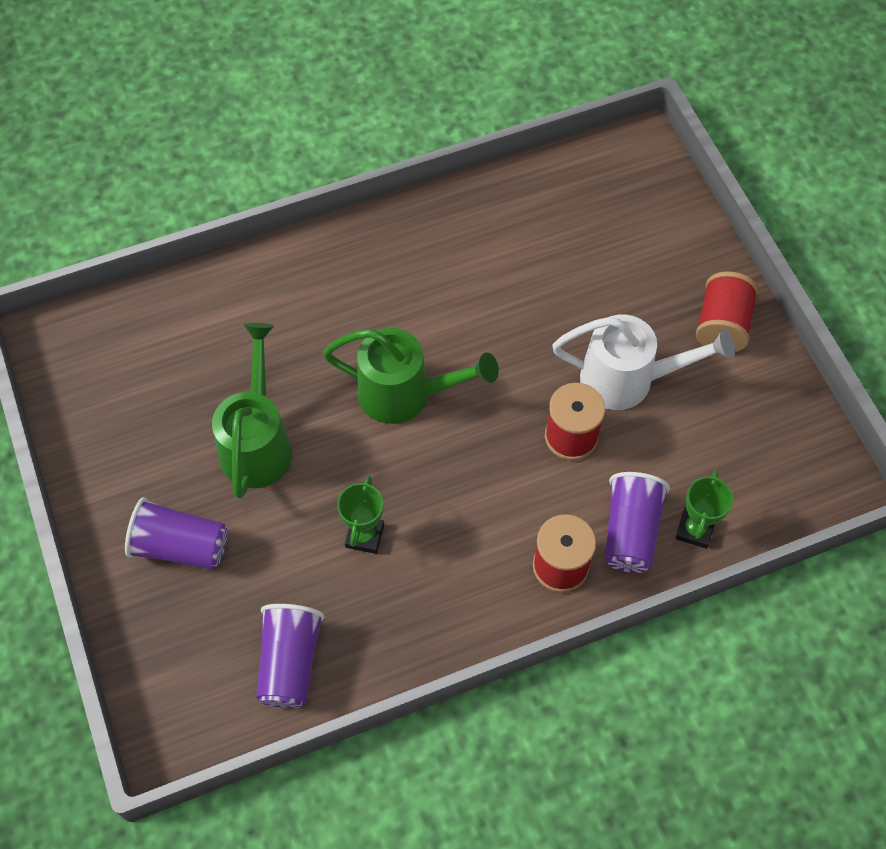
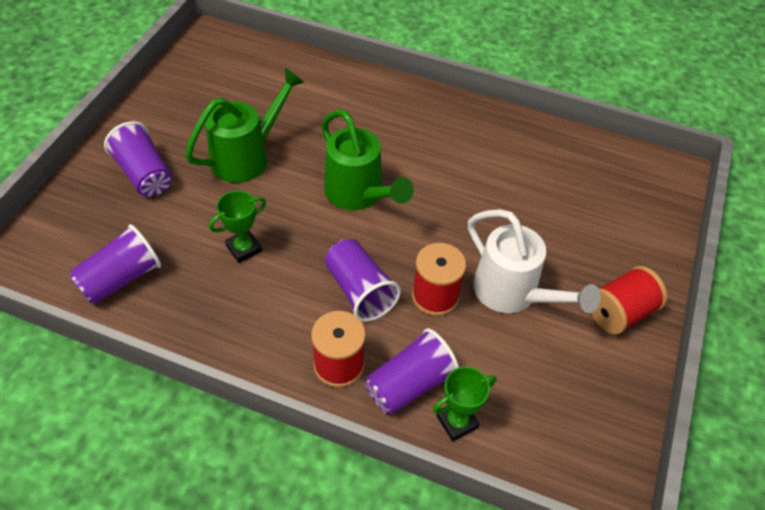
camera: 40 degrees right, 10 degrees down
none -> purple cup [325,239,401,322]

